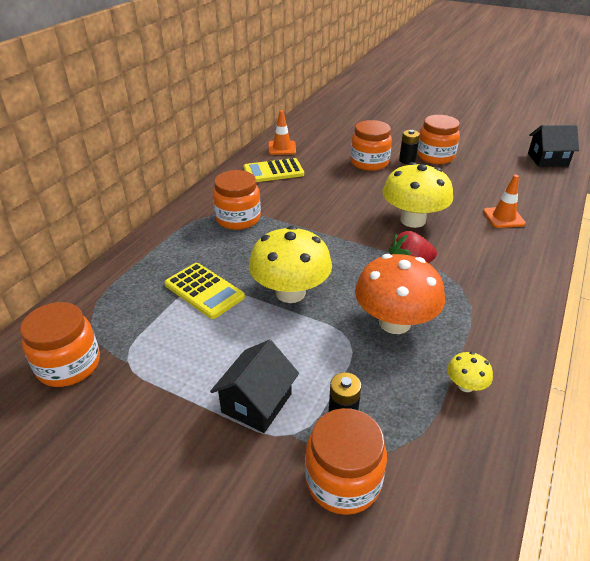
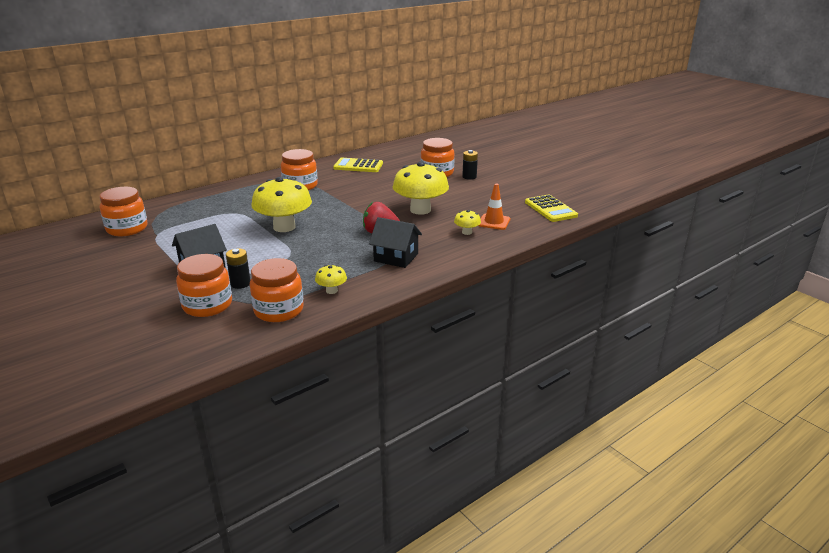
camera: 25 degrees right, 10 degrees down
yellow calculator [165,263,245,319] -> yellow calculator moved to [525,195,578,222]
orange traffic cone [268,110,296,155] -> none
orange mushroom [355,254,445,334] -> none
orange jar [417,115,460,164] -> orange jar moved to [250,258,304,322]
black house [528,125,579,167] -> black house moved to [369,217,422,268]
none -> yellow mushroom [454,210,481,235]

